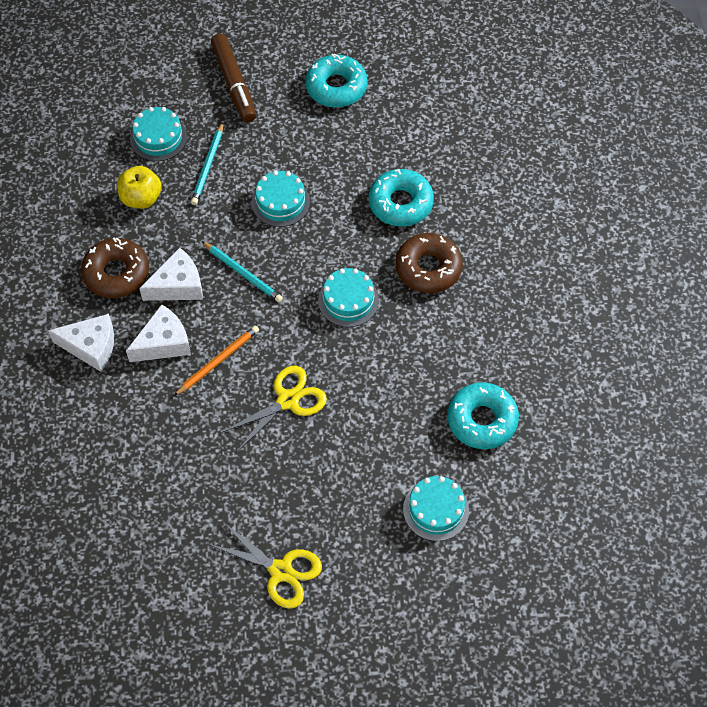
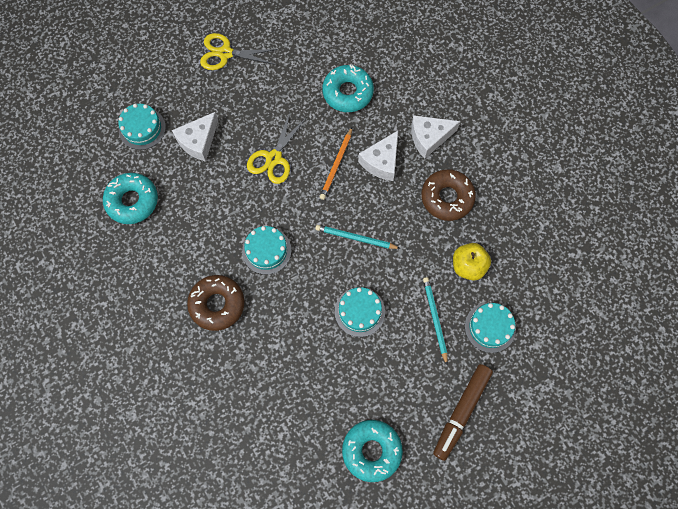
camera: 155 degrees right, 10 degrees up
white cheese [139,247,203,301] -> white cheese moved to [172,112,218,162]
brown marker [211,34,256,123] -> brown marker turned 105 degrees counterclockwise [433,364,493,461]
turquoise donut [369,169,434,226] -> turquoise donut moved to [322,65,374,112]

